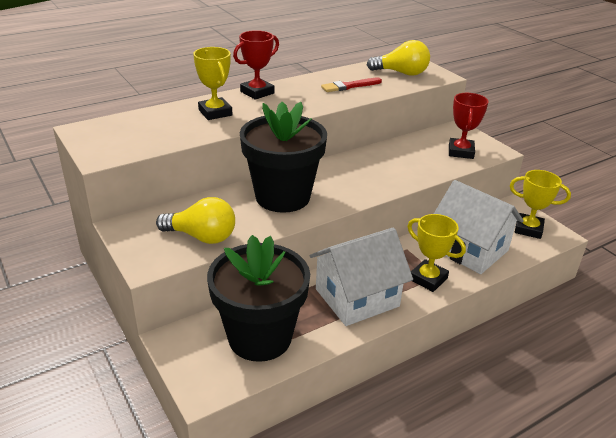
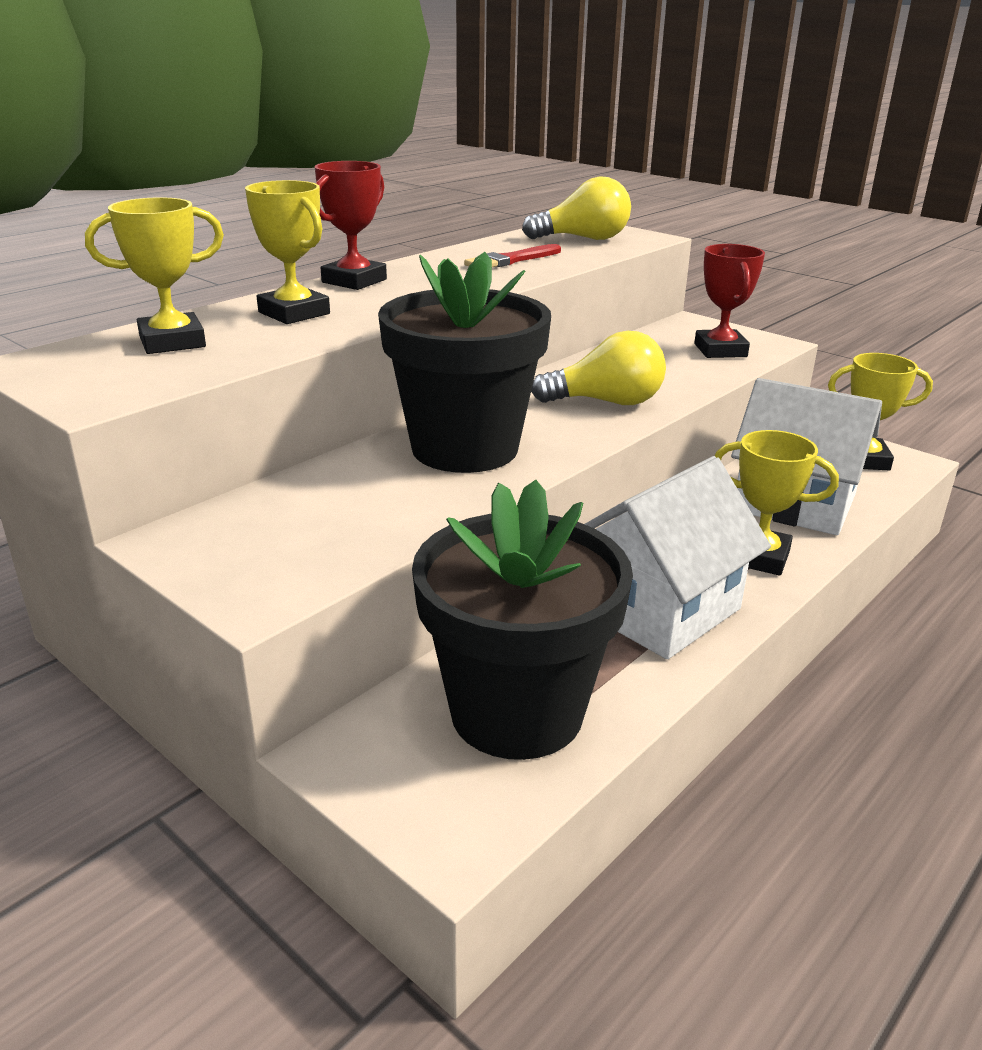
camera: 15 degrees left, 5 degrees down
yellow light bulb [156,197,235,244] -> yellow light bulb moved to [531,331,666,405]
none -> yellow trophy [85,197,224,354]

